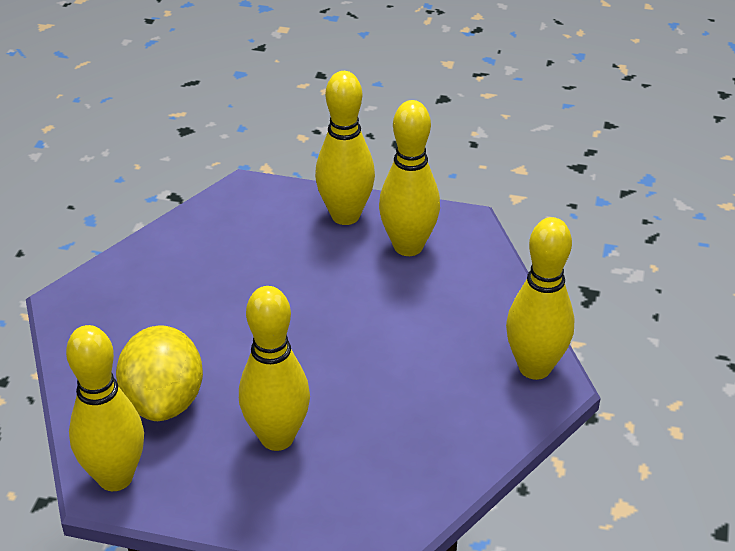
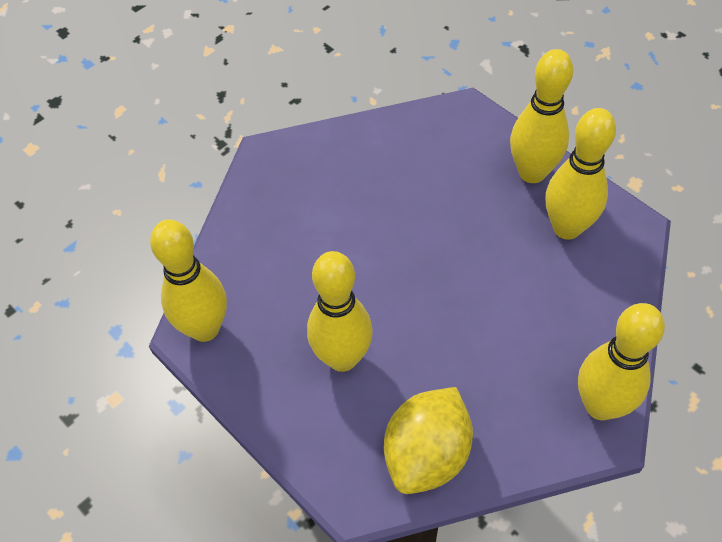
camera: 35 degrees right, 15 degrees up
yellow lemon [116,325,203,421] -> yellow lemon moved to [384,387,473,494]

